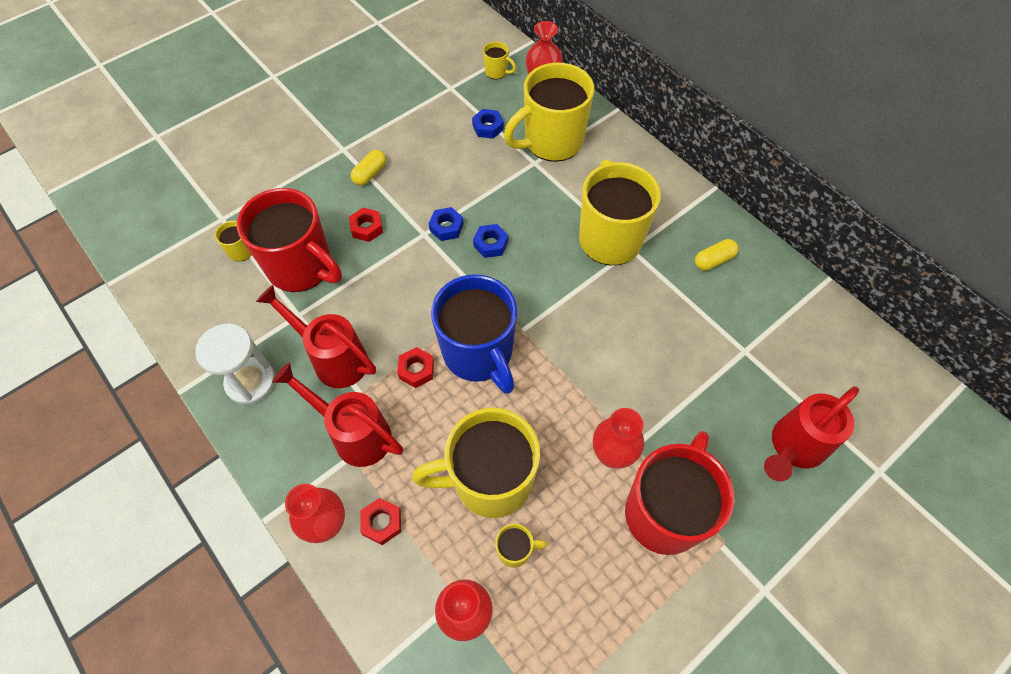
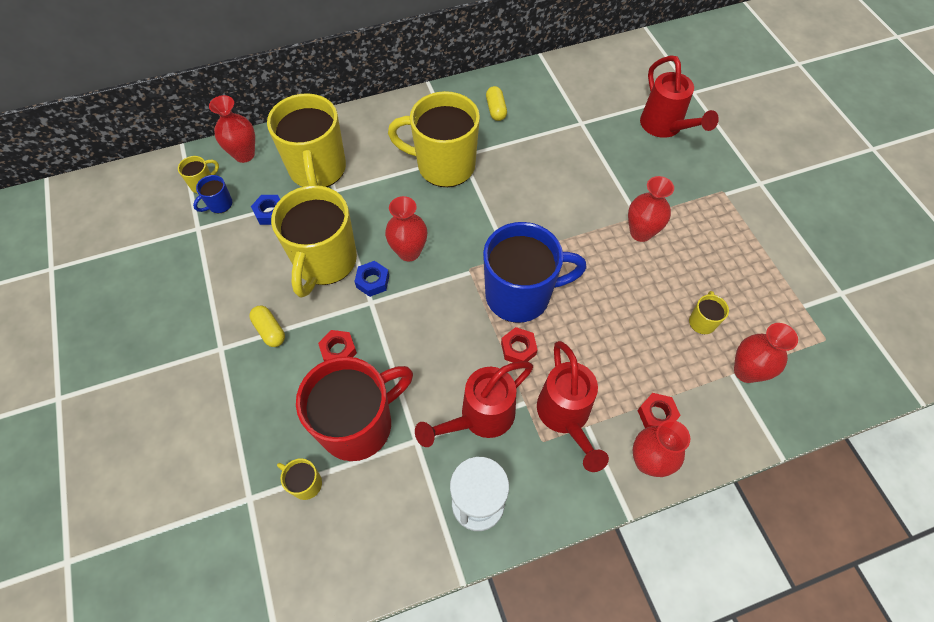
camera: 70 degrees left, 0 degrees up
red watering can [272,363,403,467] -> red watering can turned 60 degrees counterclockwise [537,341,609,472]
yellow mug [412,408,540,518] -> yellow mug moved to [271,185,357,298]
blue nut [473,224,508,258] -> red vase [385,196,427,261]
red mug [625,431,734,555] -> none
none -> blue mug [193,175,232,213]

